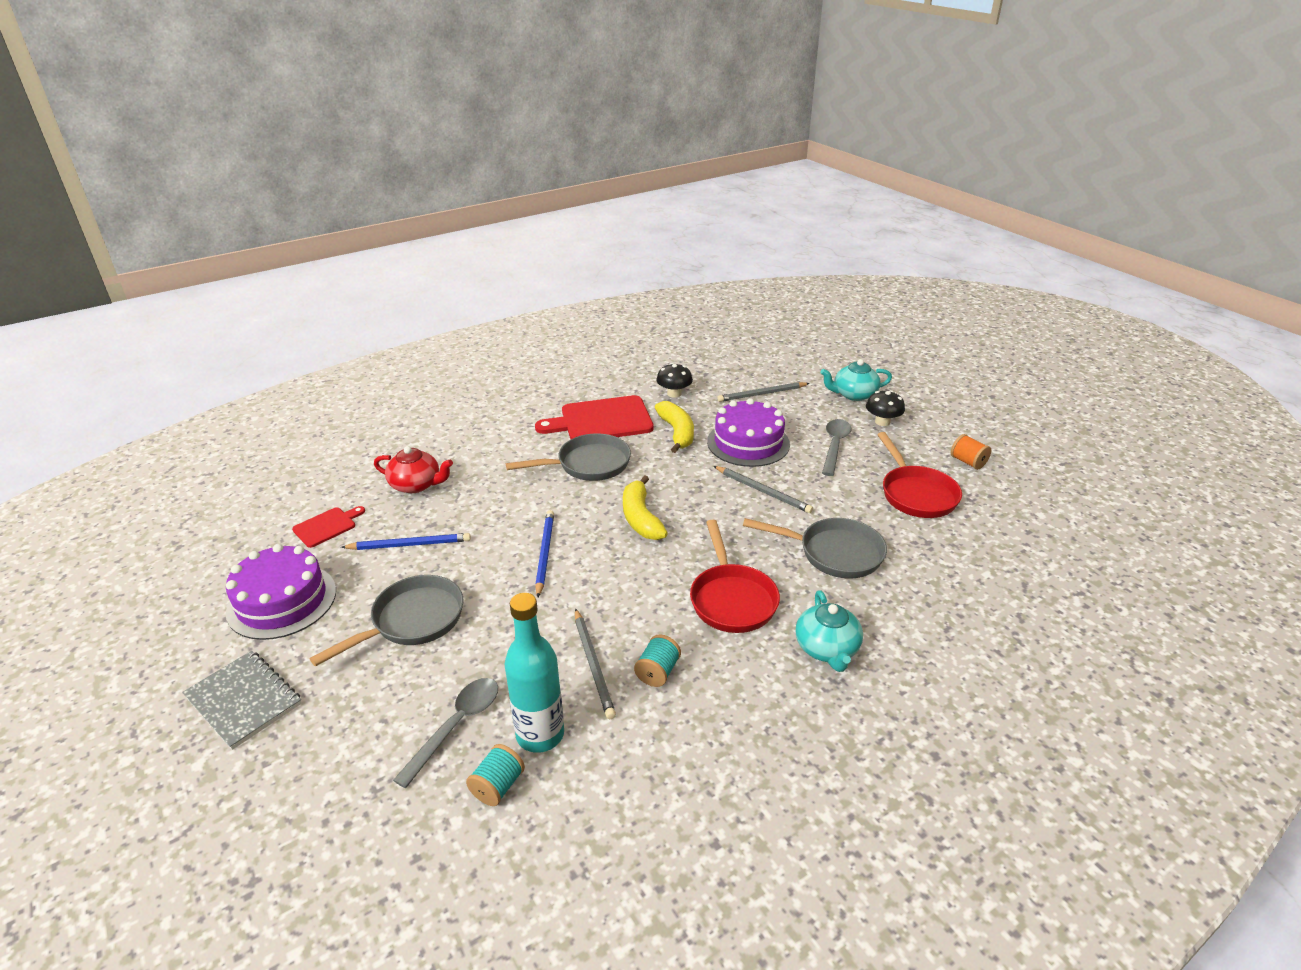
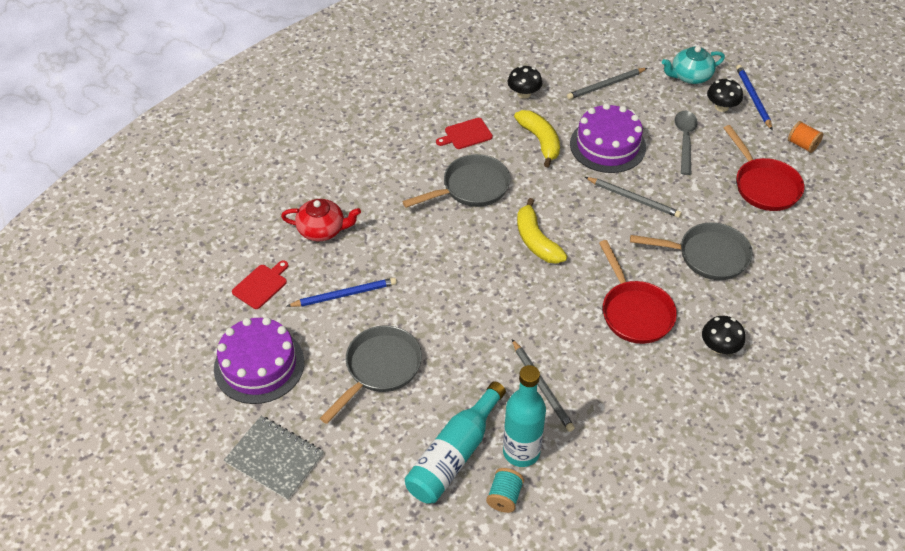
camera: 10 degrees left, 15 degrees up
grey spoon [393,678,498,788] -> turquoise bottle [405,381,506,504]
red cutting board [535,395,654,439] -> red cutting board [436,118,493,149], size x0.51
blue pencil [535,510,554,597] -> blue pencil moved to [736,65,772,130]
turquoise spool [634,634,681,687] -> none
turquoise teapot [795,590,863,672] -> black mushroom [702,316,745,354]

